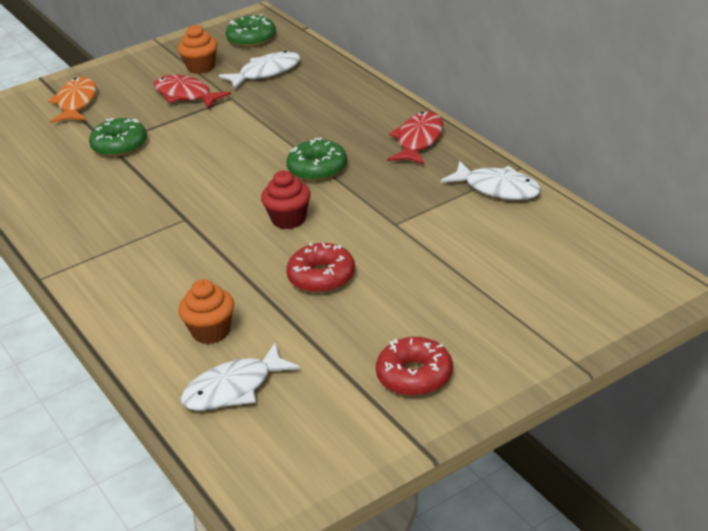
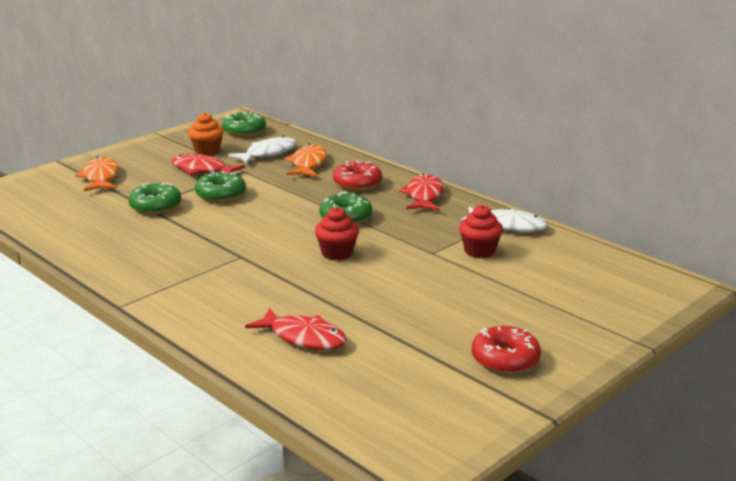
camera: 15 degrees left, 10 degrees down
orange cupcake [178,279,234,344] -> red fish [245,307,347,350]
white fish [180,343,300,411] -> none
red donut [286,242,355,293] -> red donut moved to [333,161,382,191]
none -> green donut [195,171,246,202]
none -> orange fish [284,144,327,177]
none -> red cupcake [459,205,503,258]

